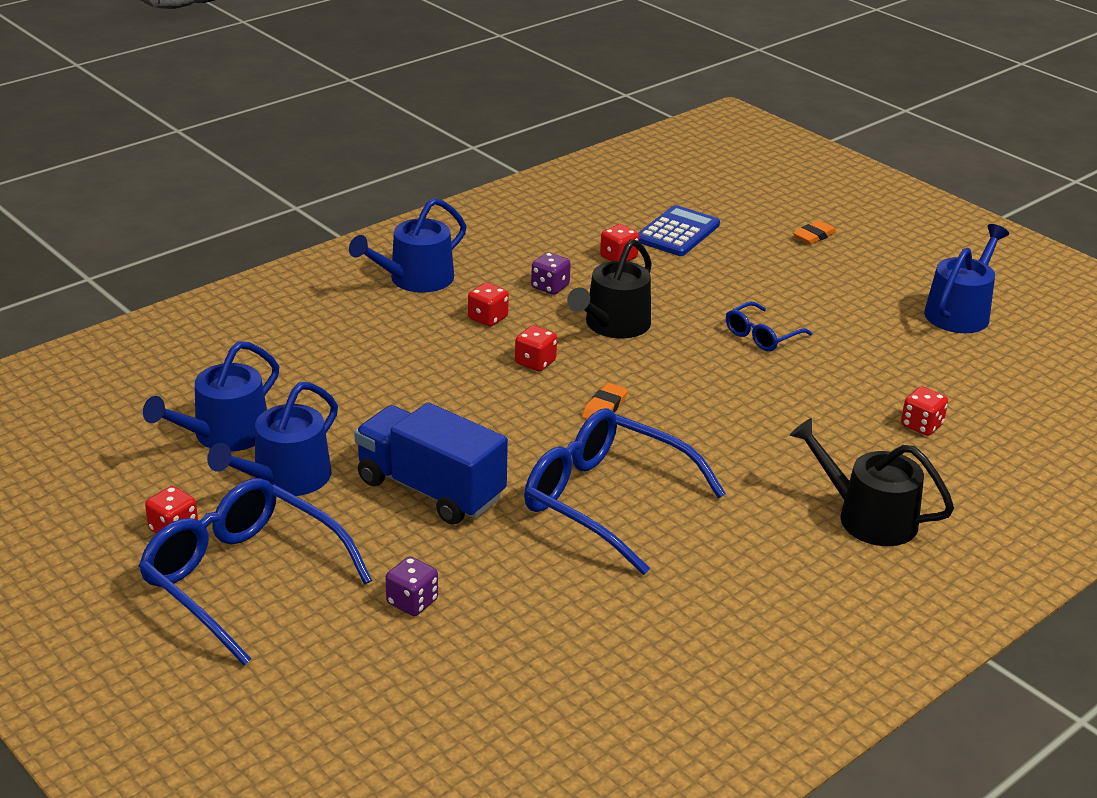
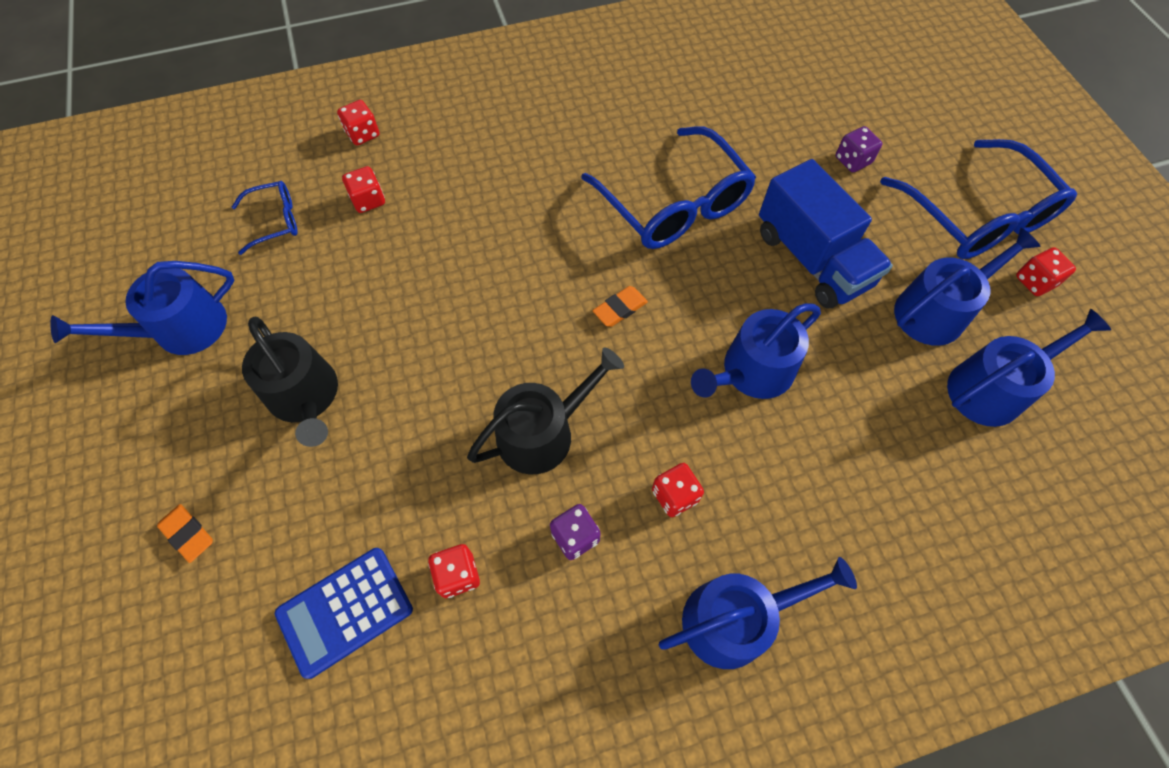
camera: 155 degrees left, 30 degrees up
red dice [515,325,557,371] -> red dice moved to [337,100,379,145]
blue glasses [726,302,812,351] -> blue glasses moved to [232,181,298,255]
black watering can [790,418,954,546] -> black watering can moved to [242,317,338,447]
orange eraser [793,220,836,245] -> orange eraser turned 60 degrees clockwise [157,504,213,563]
none -> blue watering can [691,303,821,399]

